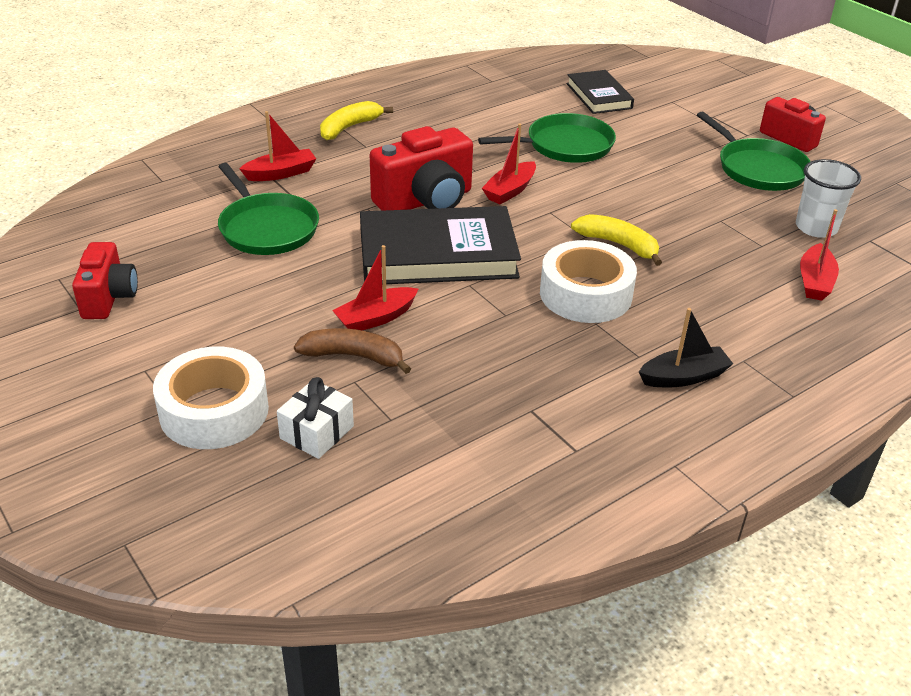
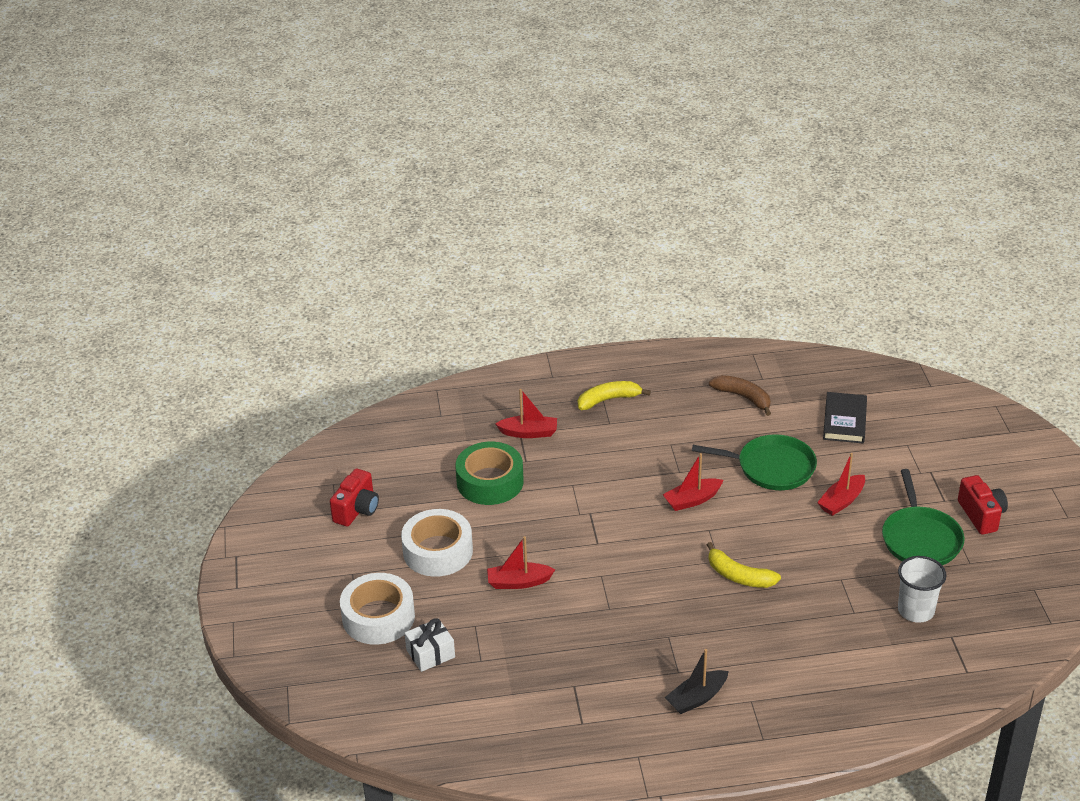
camera: 30 degrees right, 0 degrees up
green pan [218,163,319,255] -> green tape [455,442,524,505]
brown banana [294,328,411,374] -> brown banana moved to [709,375,771,416]
black book [360,206,521,285] -> none
red camera [370,126,473,211] -> none
white tape [540,240,637,323] -> white tape moved to [401,509,473,577]
yellow banana [571,214,662,266] -> yellow banana turned 150 degrees clockwise [707,542,781,588]
black boat [639,308,733,387] -> black boat turned 135 degrees clockwise [665,649,728,714]
red boat [800,209,839,301] -> red boat moved to [817,453,865,516]

